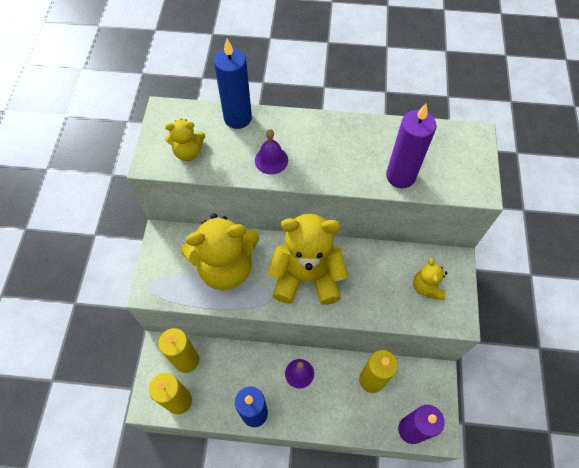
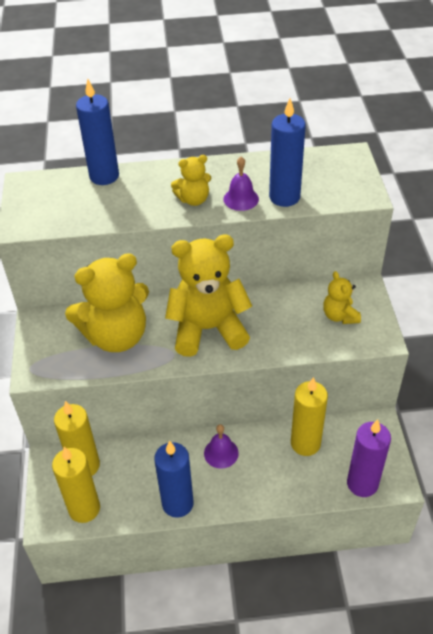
camera: 10 degrees left, 15 degrees down
yellow teddy bear [165,119,205,161] -> yellow teddy bear moved to [171,155,212,206]
purple bell [255,129,288,174] -> purple bell moved to [224,157,259,211]
purple candle [386,103,436,188] -> blue candle [269,98,306,207]

